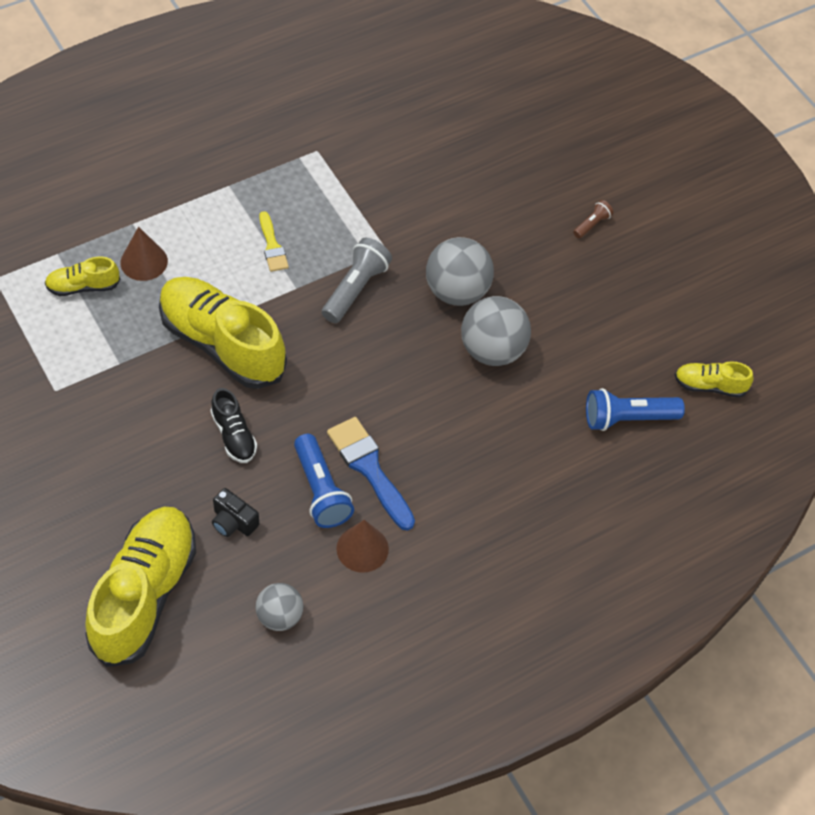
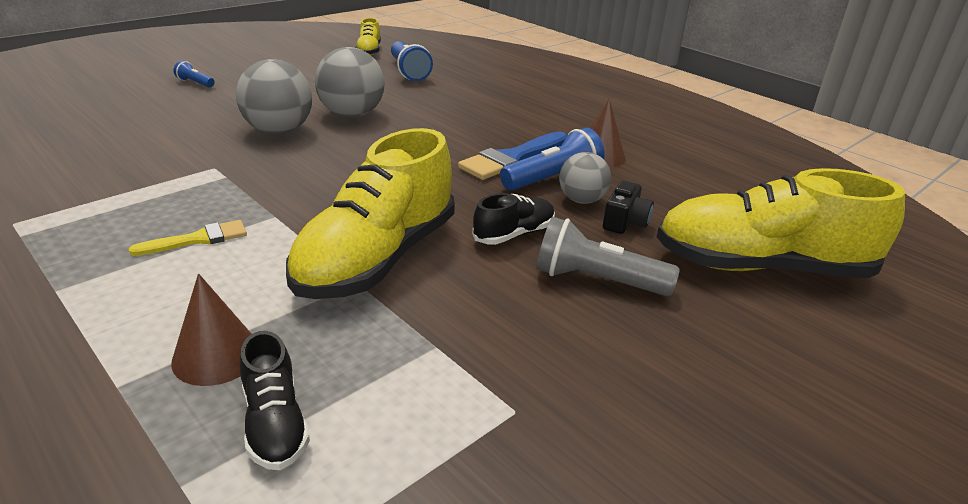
camera: 100 degrees left, 25 degrees down
yellow shoe [45,257,120,296] -> black shoe [240,331,310,470]
grey ball [255,583,303,631] -> grey ball moved to [559,152,611,204]
grey flashlight [322,238,392,323] -> grey flashlight moved to [536,217,680,296]
brown flashlight [573,200,613,238] -> blue flashlight [174,61,215,87]

